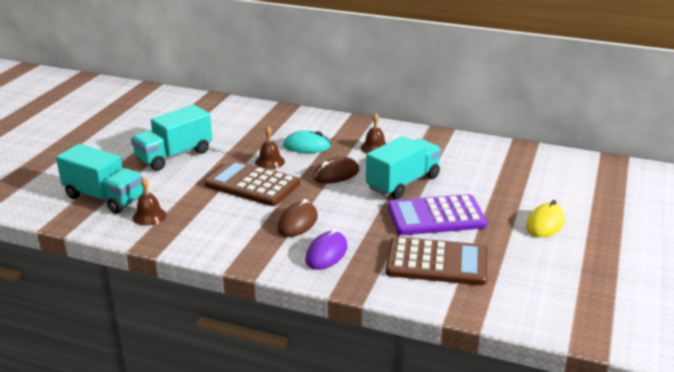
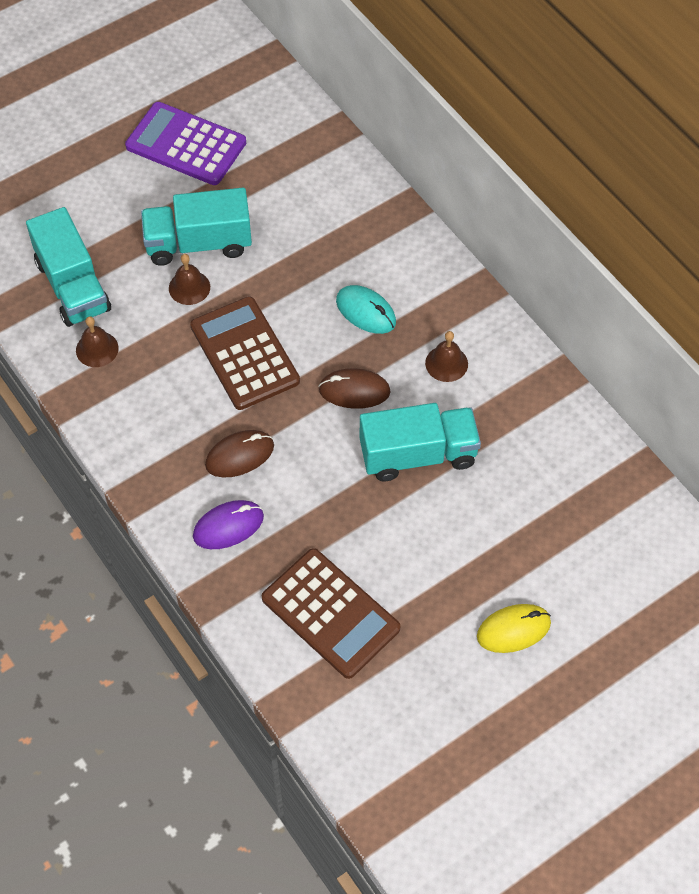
camera: 35 degrees right, 30 degrees up
brown bell [255,126,285,169] -> brown bell moved to [169,254,210,305]
purple calculator [388,194,487,235] -> purple calculator moved to [125,102,246,185]

